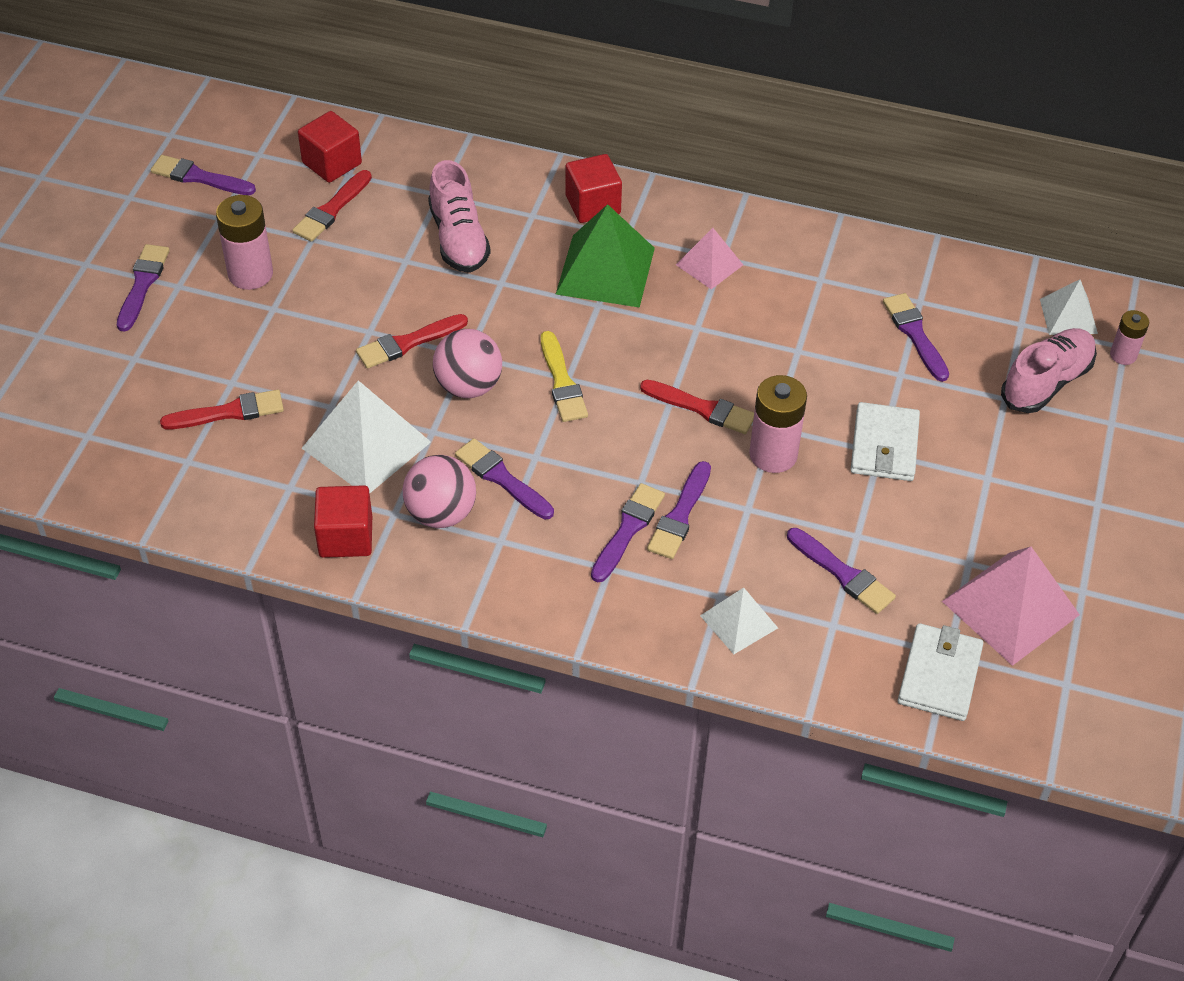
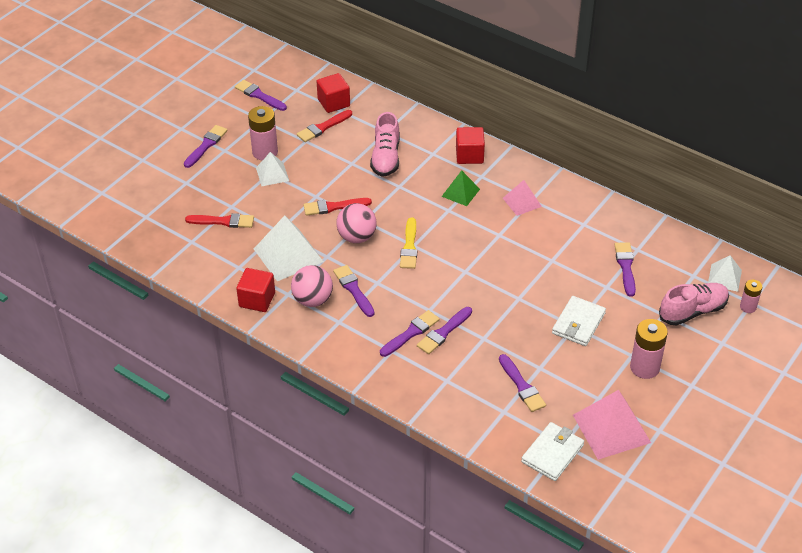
camera: 20 degrees right, 5 degrees down
green pyramid [556,204,655,308] -> green pyramid [441,170,480,206], size x0.57
red brush [640,380,754,434] -> none
white pyramid [700,587,778,654] -> white pyramid moved to [256,152,289,186]
pink battery [749,375,807,473] -> pink battery moved to [630,319,668,379]

